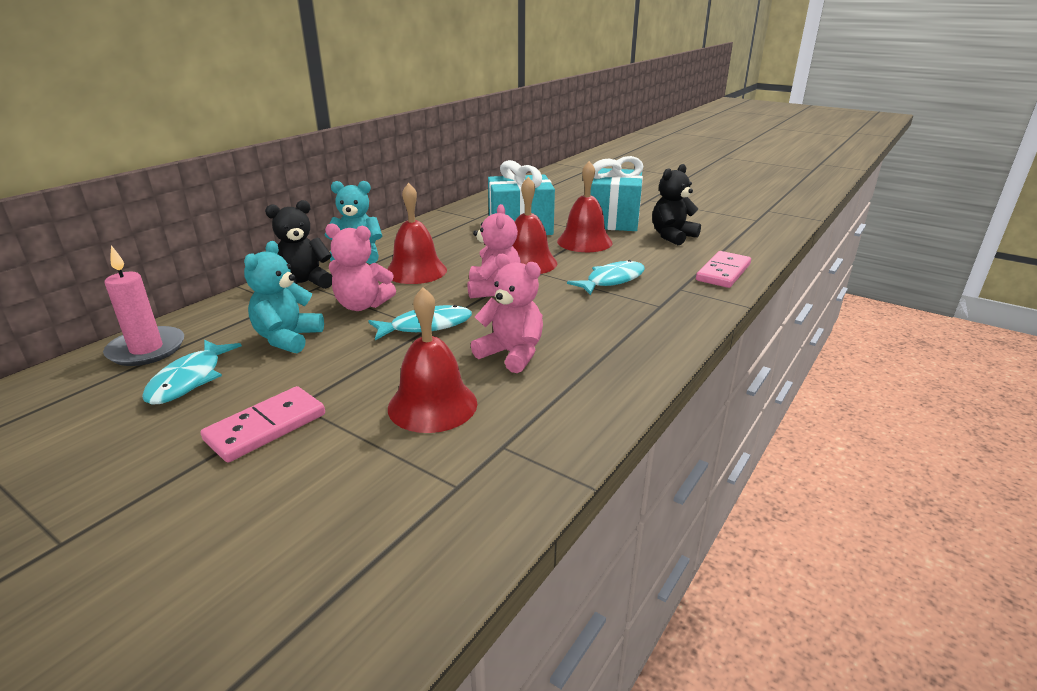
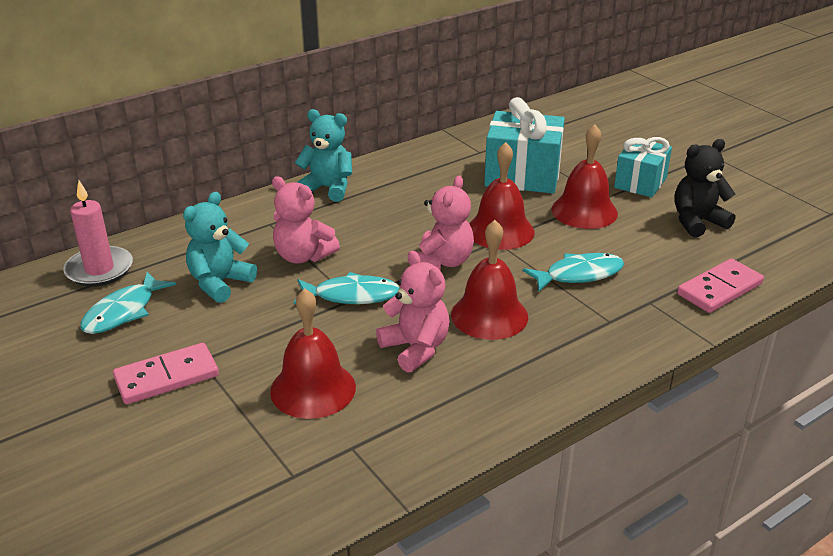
camera: 20 degrees right, 5 degrees up
black teddy bear [265,200,332,289] -> none
red bell [387,183,447,284] -> red bell moved to [451,220,528,340]
turquoise gift [590,156,643,231] -> turquoise gift [614,137,672,197], size x0.65

